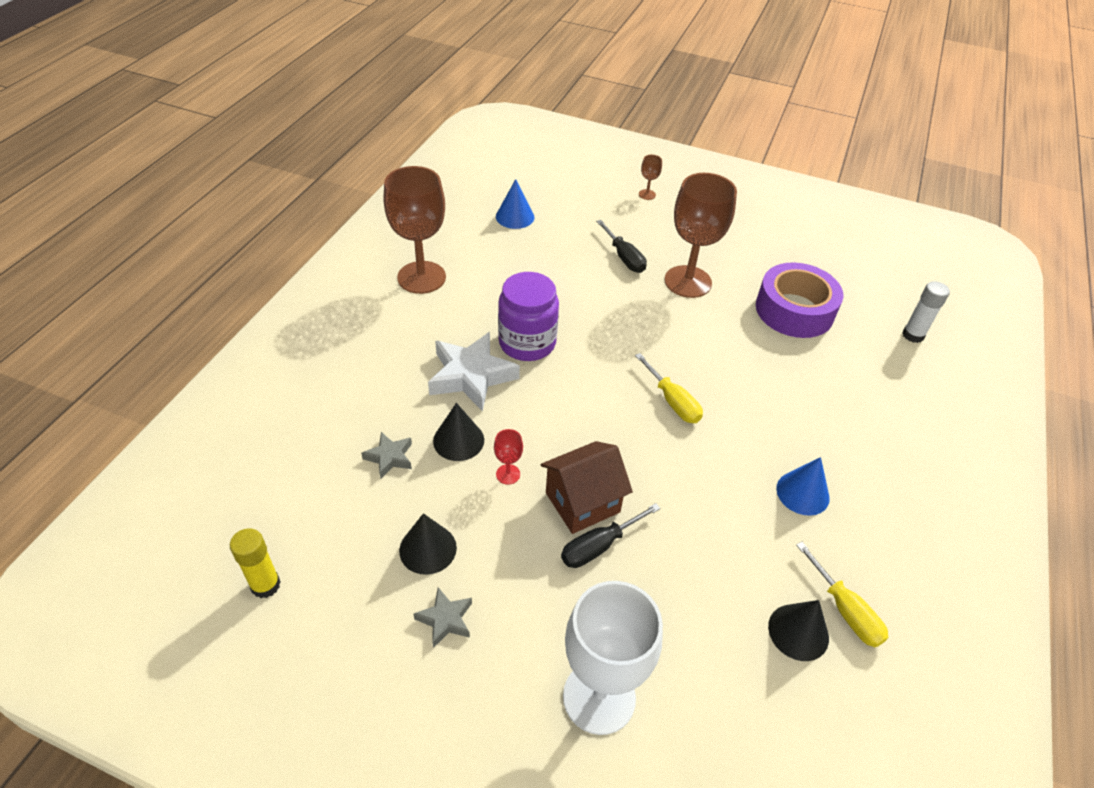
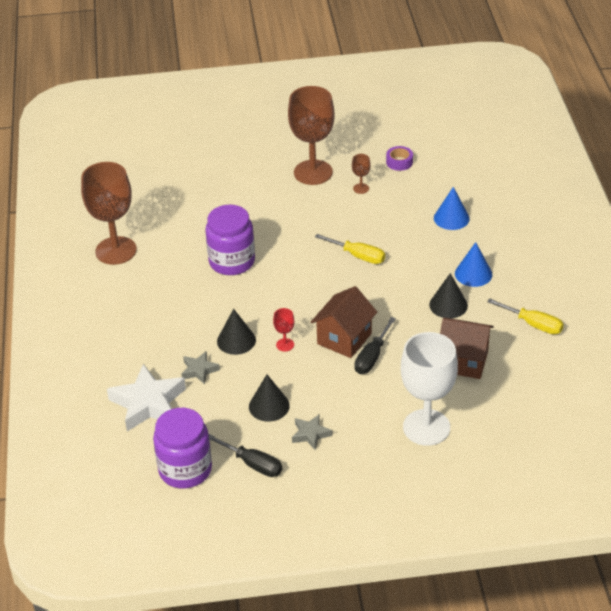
camera: 25 degrees left, 5 degrees down
yellow glue stick [230,528,280,598] -> purple jar [153,408,212,489]
white star [428,332,520,412] -> white star moved to [107,364,186,431]
blue cone [496,179,534,229] -> blue cone moved to [434,187,470,230]
black screwdriver [596,220,647,273] -> black screwdriver moved to [209,434,282,477]
brown goblet [639,155,662,200] -> brown goblet moved to [352,154,371,194]
purple tape [756,263,844,338] -> purple tape [386,146,413,171], size x0.43
black cone [768,600,829,661] -> black cone moved to [429,273,468,318]
white glue stick [903,281,950,343] -> none
none -> brown house [440,318,494,379]

